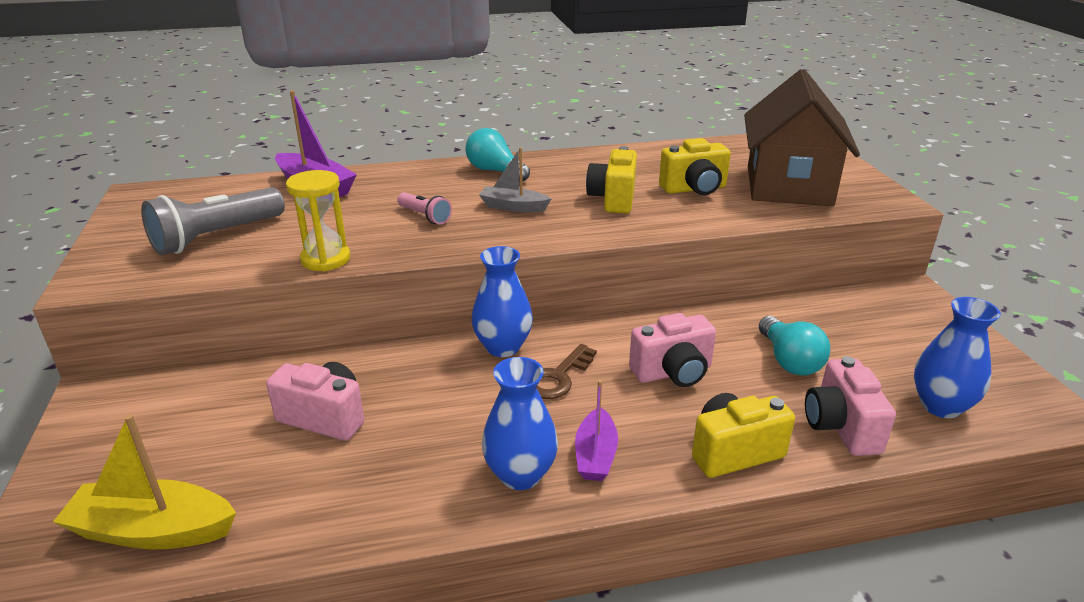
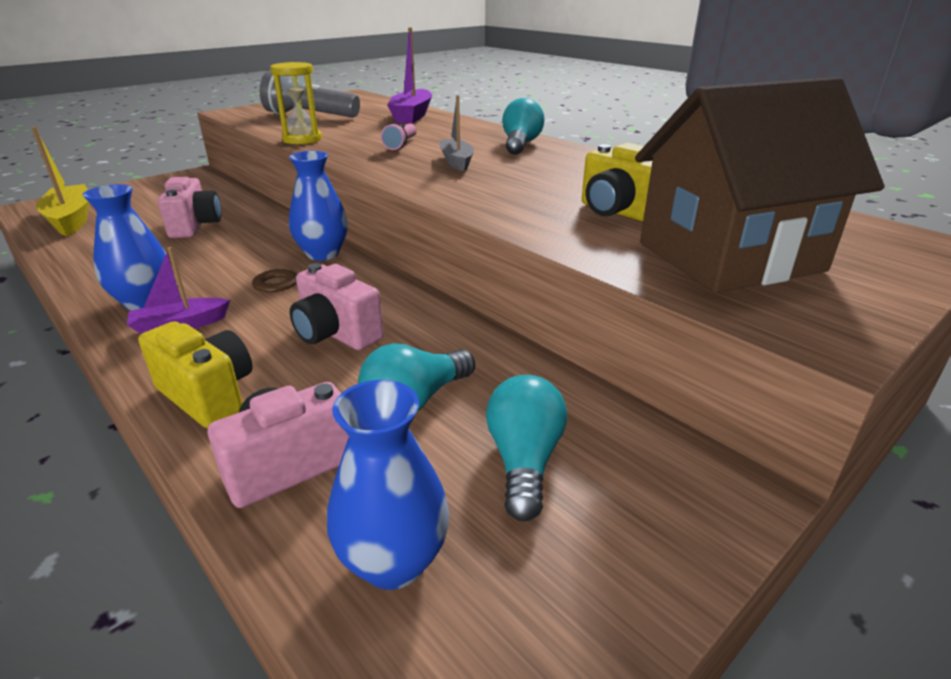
camera: 60 degrees right, 0 degrees up
yellow camera [586,146,637,213] -> none
none -> turquoise light bulb [486,375,567,522]

